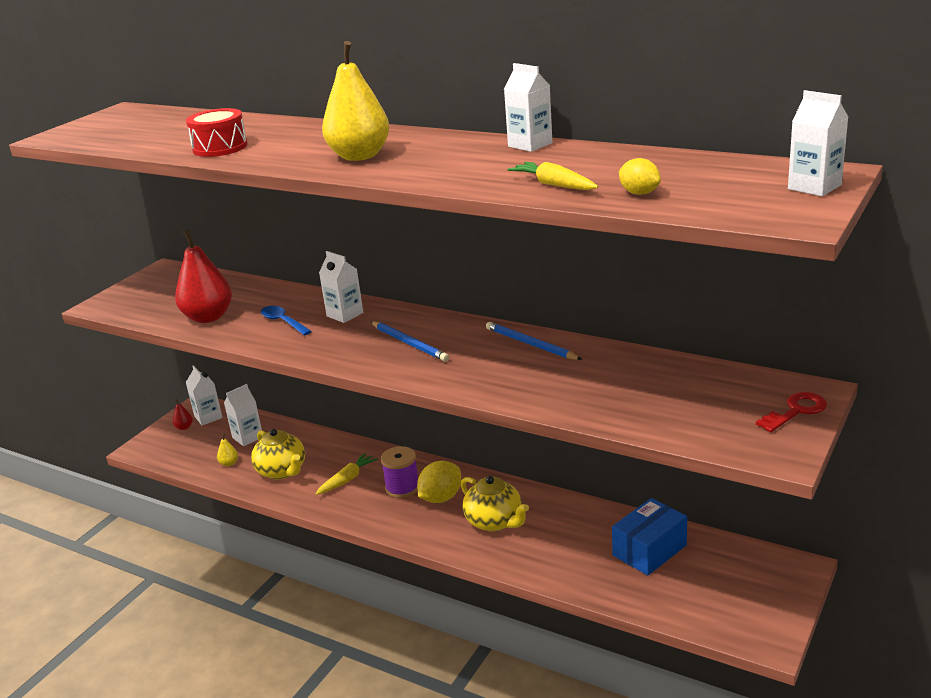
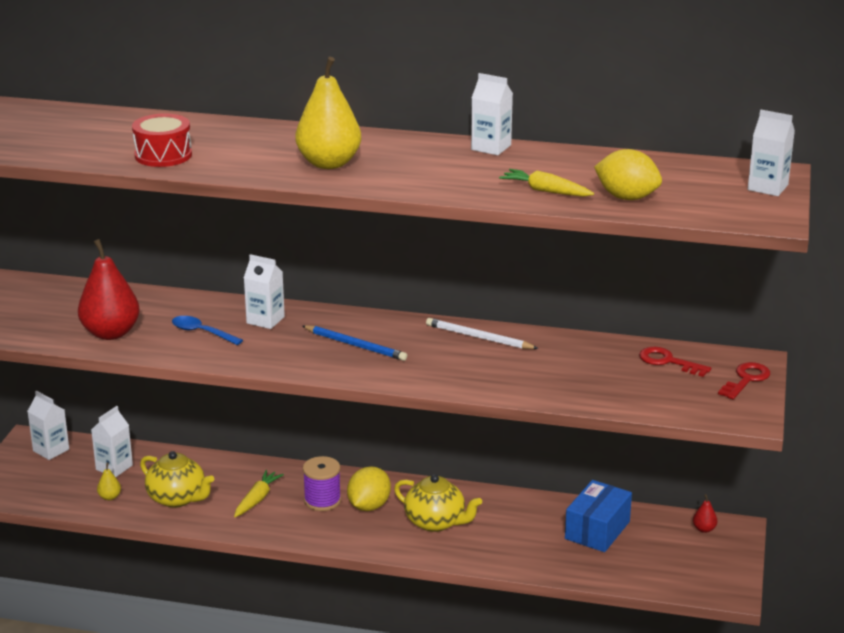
camera: 20 degrees left, 0 degrees up
red pear [172,399,193,430] -> red pear moved to [693,494,718,533]
blue pencil [486,322,582,360] -> white pencil [426,318,539,349]
yellow lemon [619,158,661,195] -> yellow lemon [594,149,662,200], size x1.61
none -> red key [639,347,711,377]

